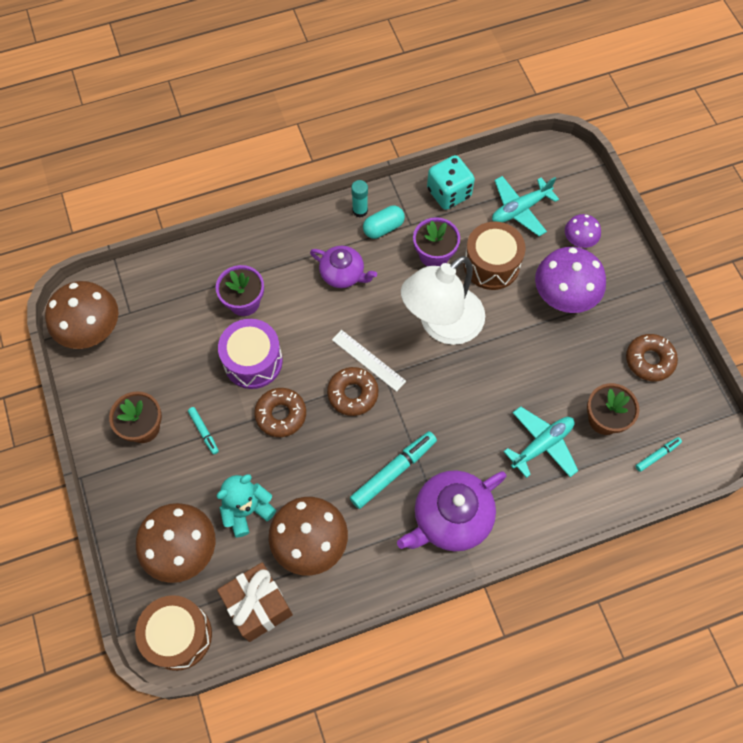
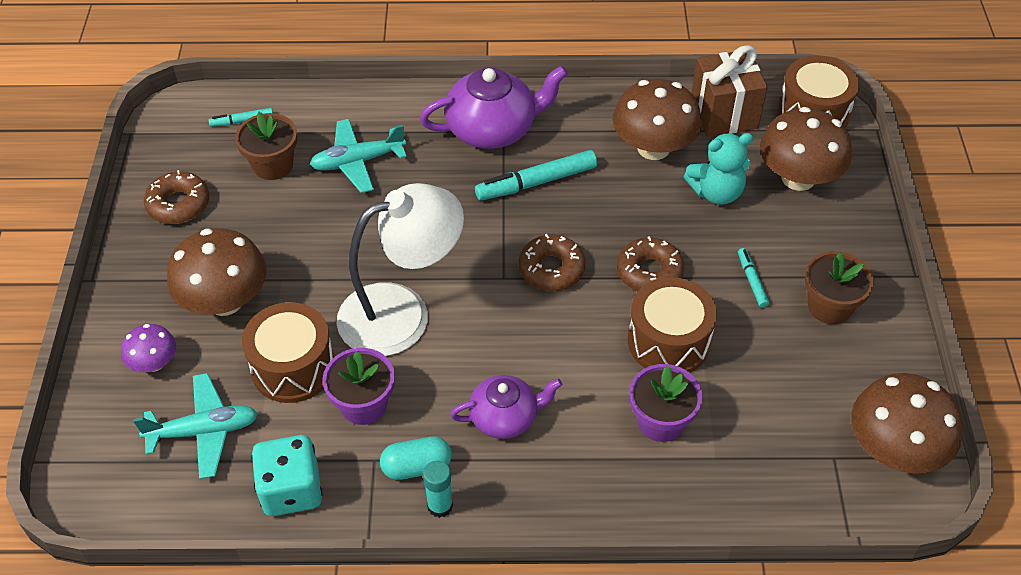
camera: 160 degrees left, 15 degrees down
purple drum [218,319,283,389] -> brown drum [628,277,717,373]
purple teapot [310,246,377,288] -> purple teapot turned 120 degrees clockwise [450,375,562,439]
white ruler [332,330,406,392] -> none
purple mushroom [535,247,606,313] -> brown mushroom [167,228,267,316]

